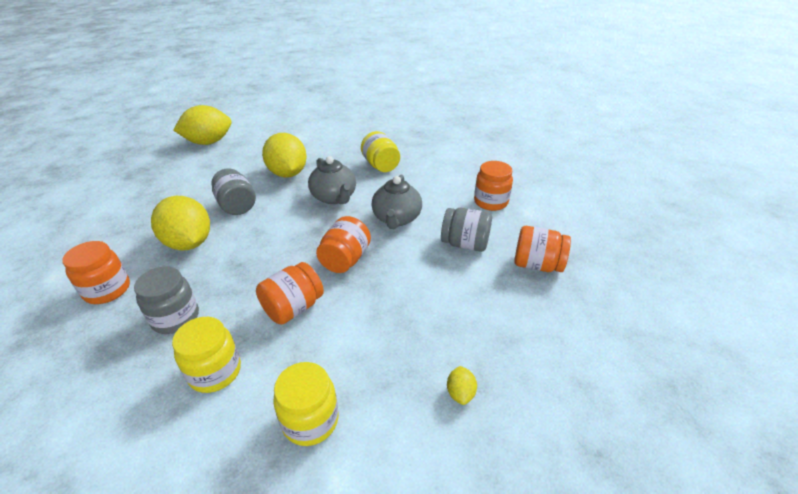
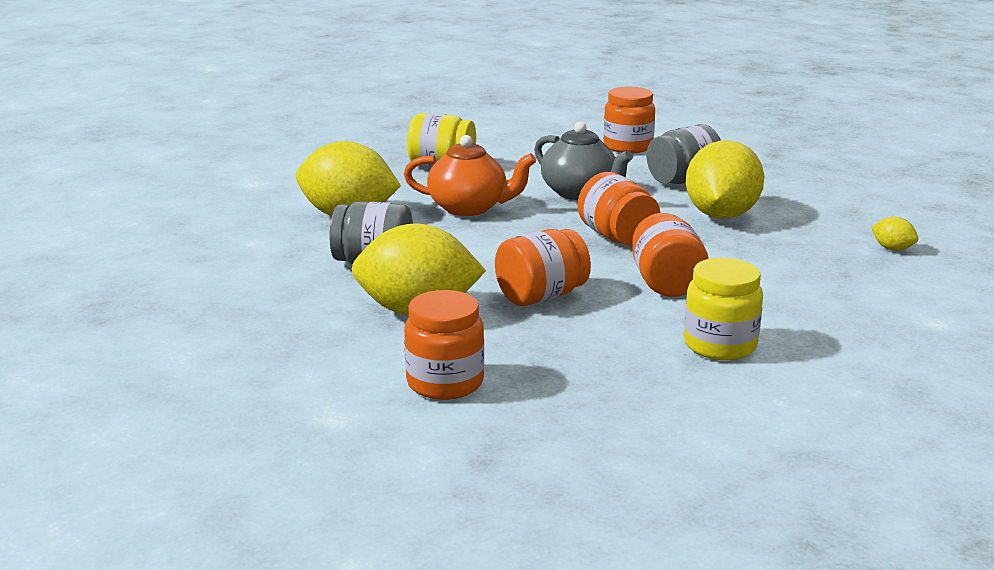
camera: 50 degrees left, 15 degrees down
grey jar [134,266,199,334] -> none
yellow lemon [173,105,231,145] -> yellow lemon moved to [686,140,764,219]
yellow jar [273,362,339,446] -> none
grey teapot [308,156,356,204] -> orange teapot [404,135,536,216]
orange jar [514,226,571,272] -> orange jar moved to [495,229,591,306]

